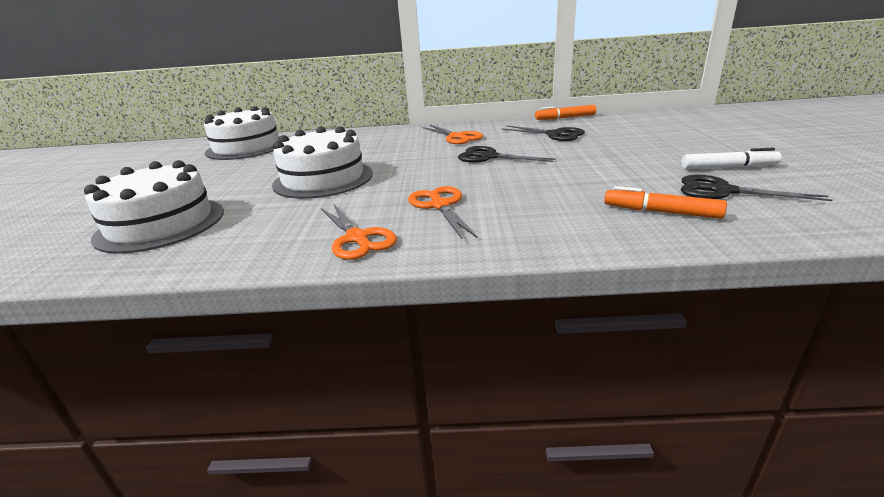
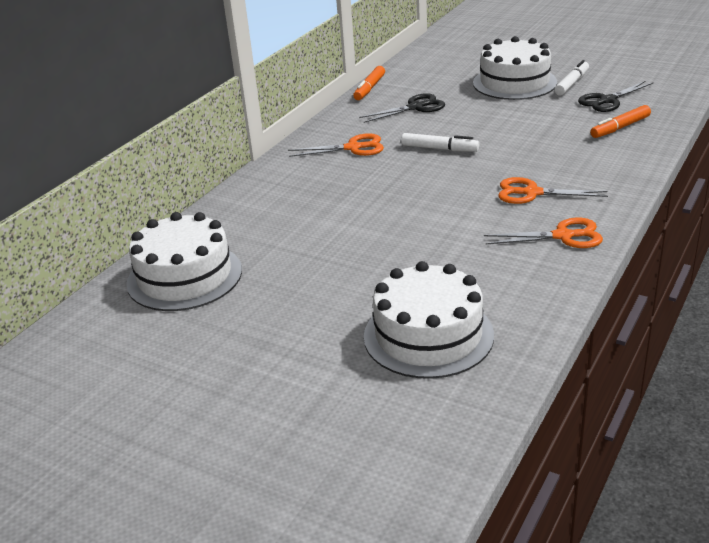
camera: 60 degrees left, 5 degrees up
white cake [272,126,373,199] -> white cake moved to [473,36,557,100]
black scissors [458,146,556,163] -> white marker [401,133,479,152]

